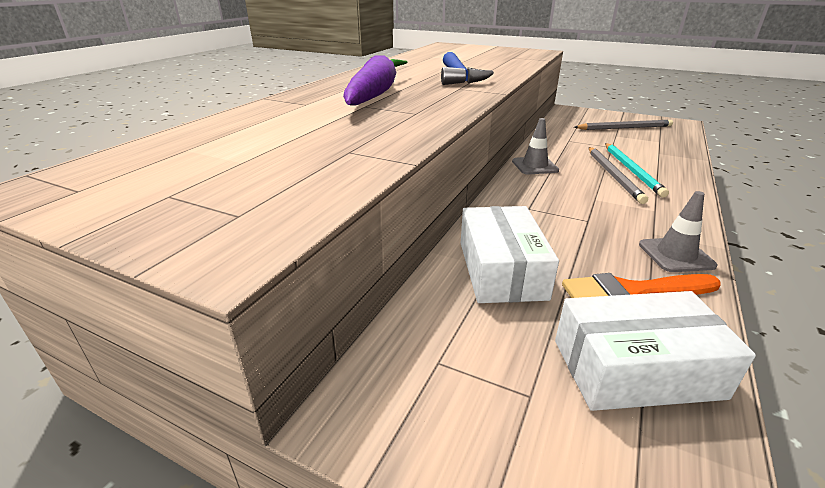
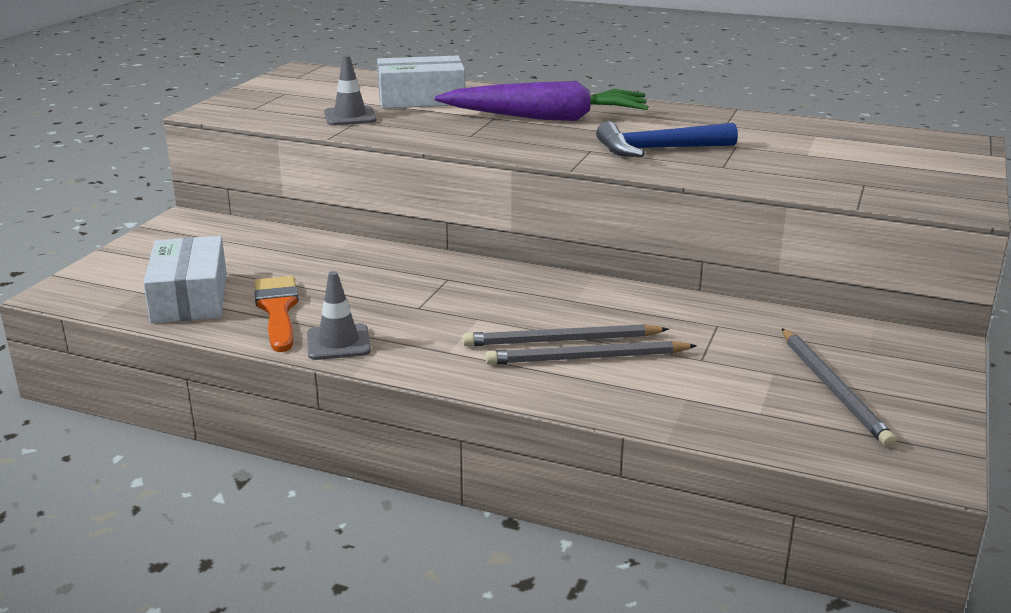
camera: 85 degrees right, 5 degrees down
white box [461,206,559,303] -> white box moved to [377,56,465,109]
grey traffic cone [512,118,559,174] -> grey traffic cone moved to [324,55,377,125]
turquoise pencil [605,143,669,198] -> grey pencil [485,341,697,365]

